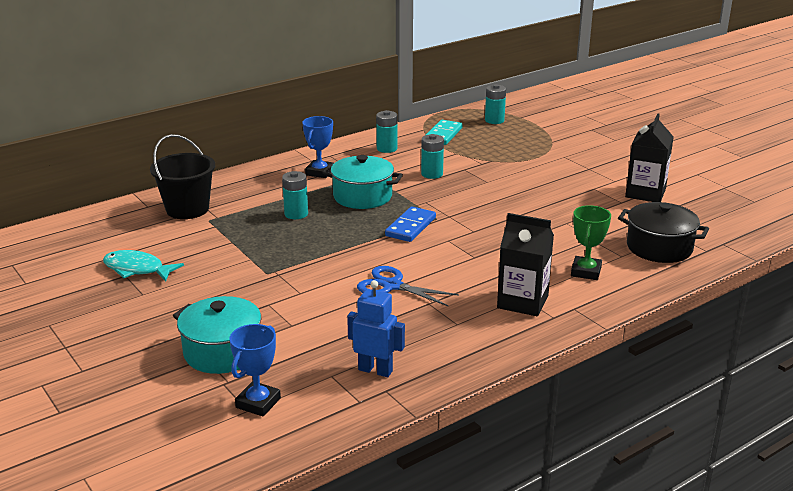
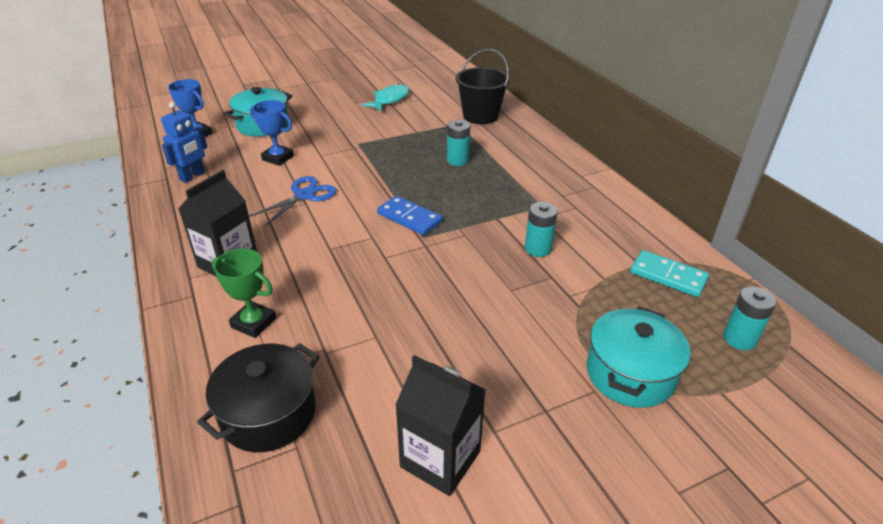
camera: 100 degrees right, 10 degrees up
blue trophy [302,116,334,178] -> blue trophy moved to [250,100,294,166]
turquoise pot [322,155,403,209] -> turquoise pot moved to [587,307,691,408]
turquoise battery [376,110,397,153] -> none

